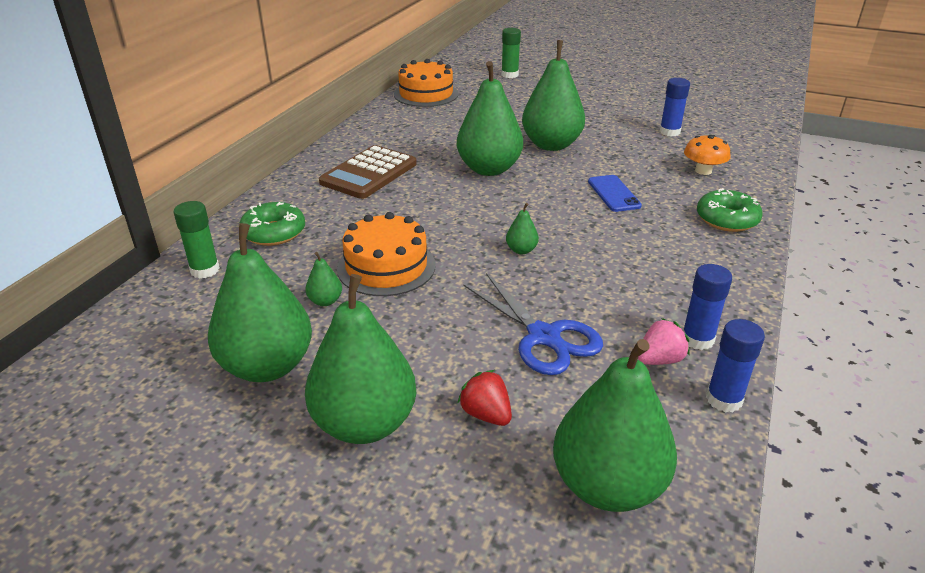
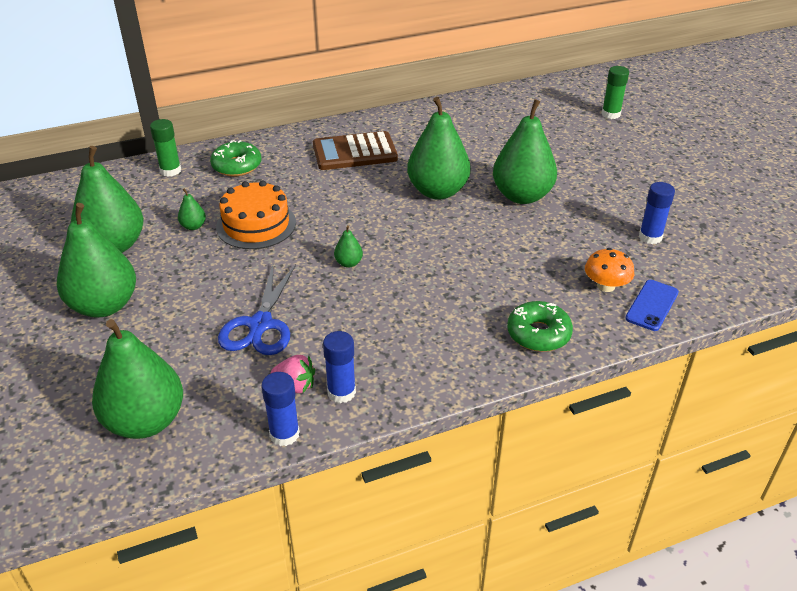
camera: 45 degrees right, 5 degrees up
orange cake [394,59,459,107] -> none
red strawberry [458,370,512,426] -> none
blue phone [588,175,642,212] -> blue phone moved to [625,280,679,331]

